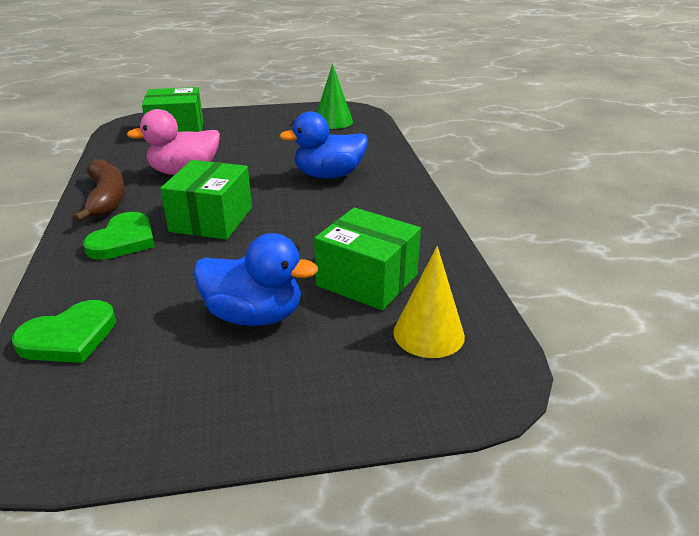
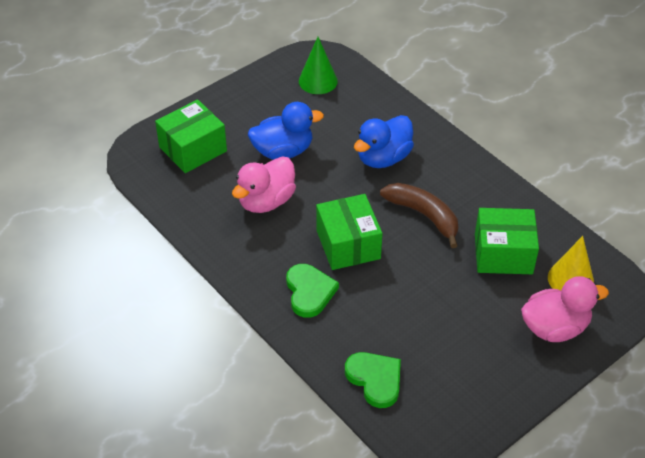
camera: 30 degrees left, 15 degrees up
green heart [12,300,116,363] -> green heart turned 60 degrees counterclockwise [345,352,401,408]
brown banana [73,159,125,222] -> brown banana moved to [380,183,458,248]
blue duck [193,233,318,326] -> blue duck moved to [248,102,324,160]
none -> pink duck [521,276,609,342]

